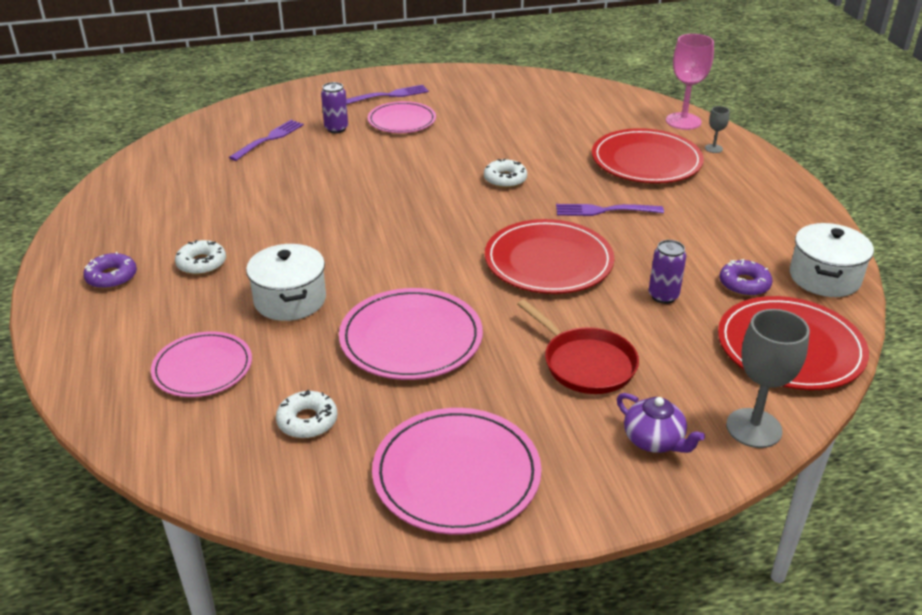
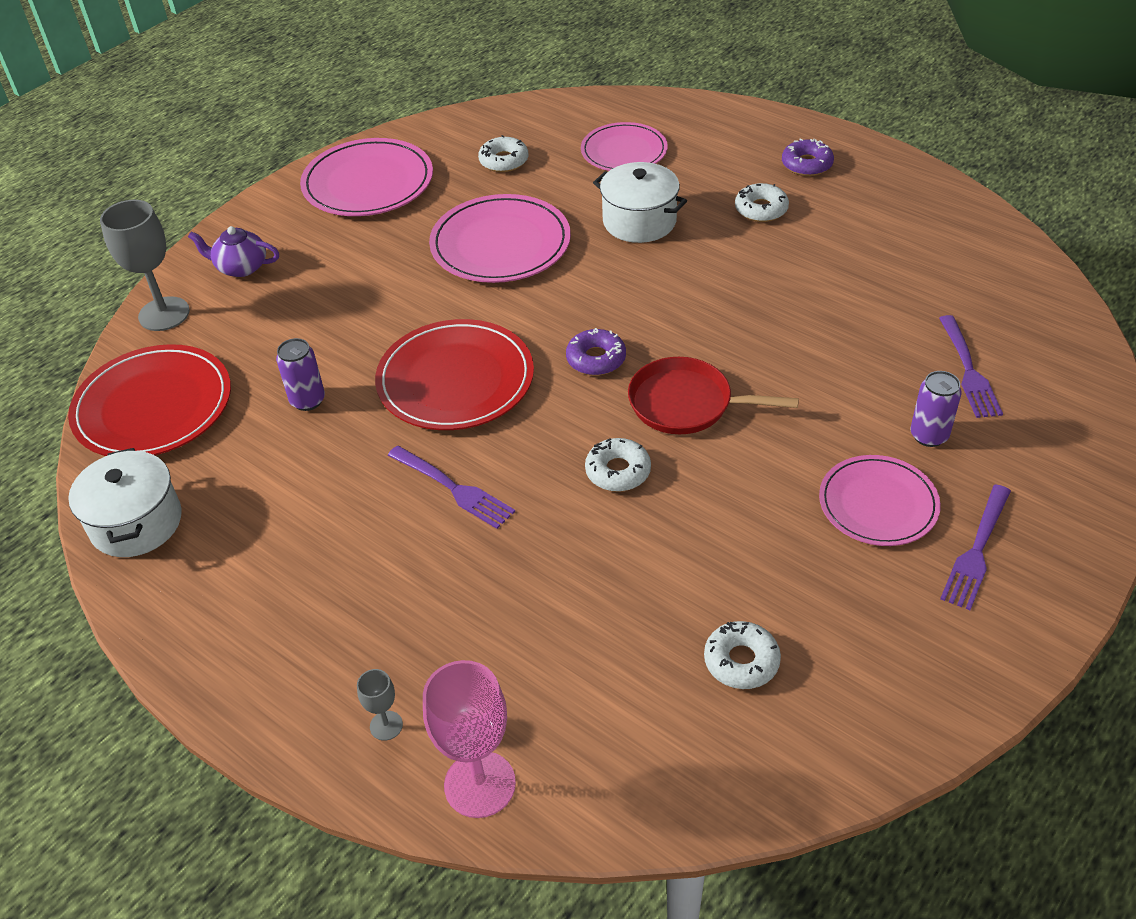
camera: 145 degrees right, 10 degrees up
red pan [517,300,639,394] -> red pan moved to [628,357,799,434]
purple fork [556,204,664,216] -> purple fork turned 75 degrees clockwise [387,446,515,529]
red plate [592,128,704,183] -> none
purple donut [720,259,772,296] -> purple donut moved to [566,328,626,375]
none -> white donut [704,621,781,689]

